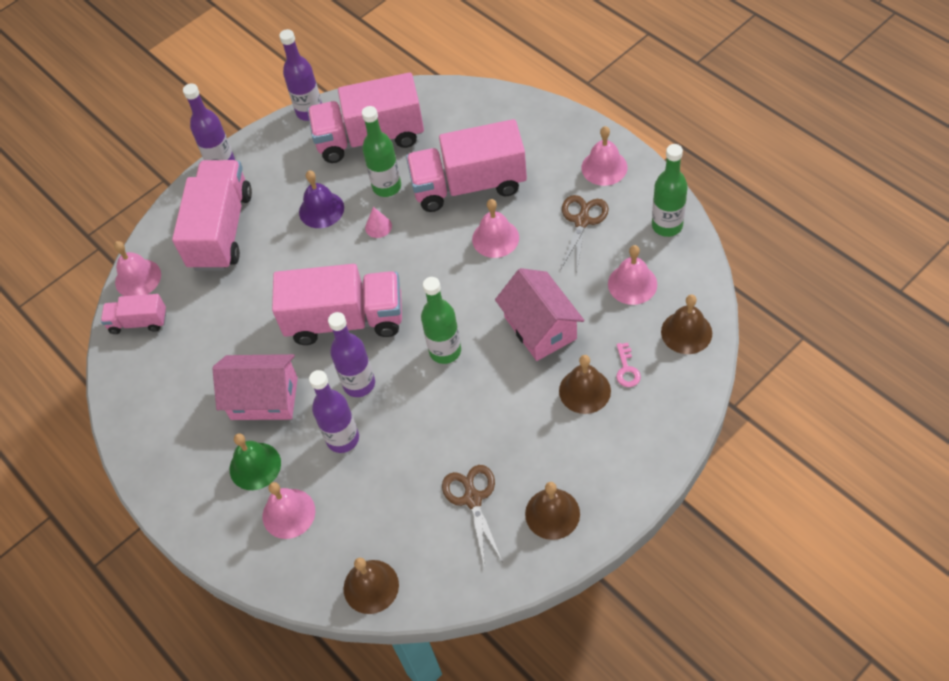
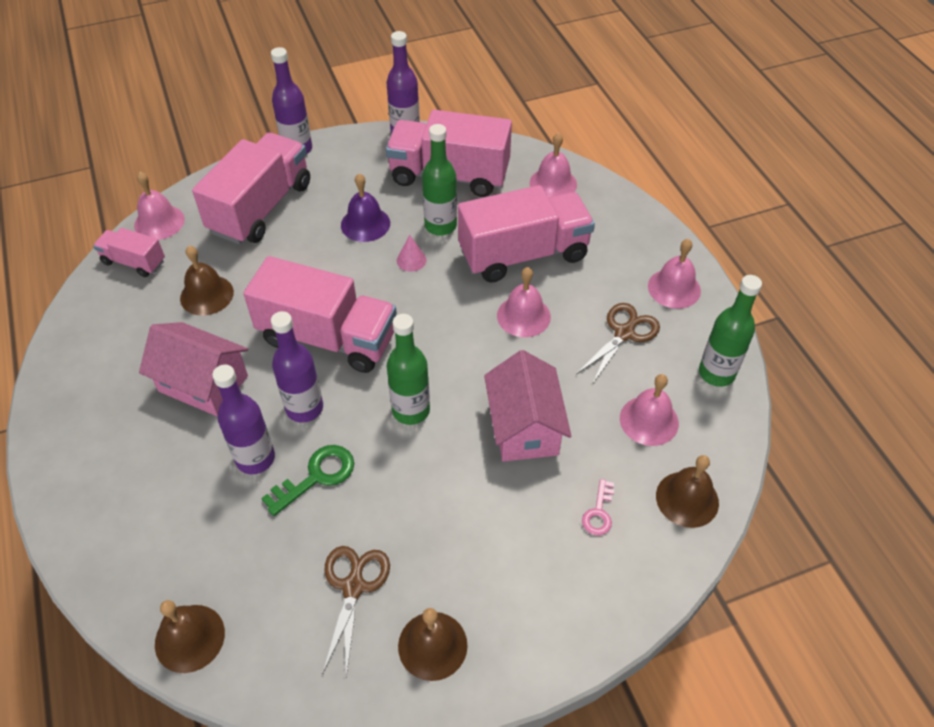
camera: 15 degrees right, 5 degrees down
green bell [230,433,281,490] -> none
pink bell [263,482,315,539] -> pink bell moved to [530,133,577,198]
pink truck [406,119,527,212] -> pink truck turned 150 degrees clockwise [458,185,595,282]
brown bell [559,355,611,414] -> brown bell moved to [180,246,234,316]
none -> green key [261,445,354,516]

